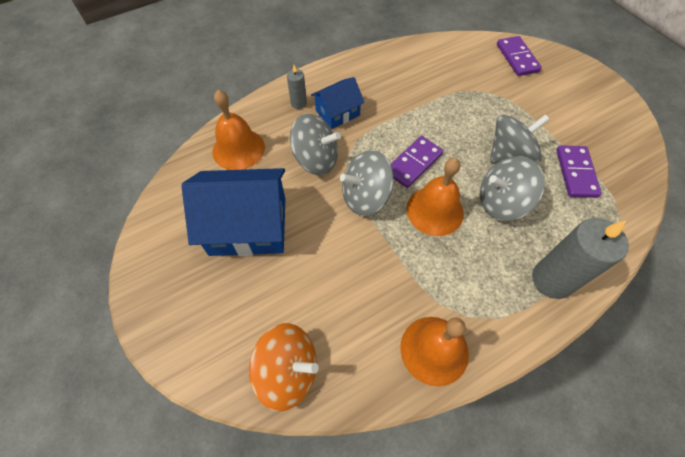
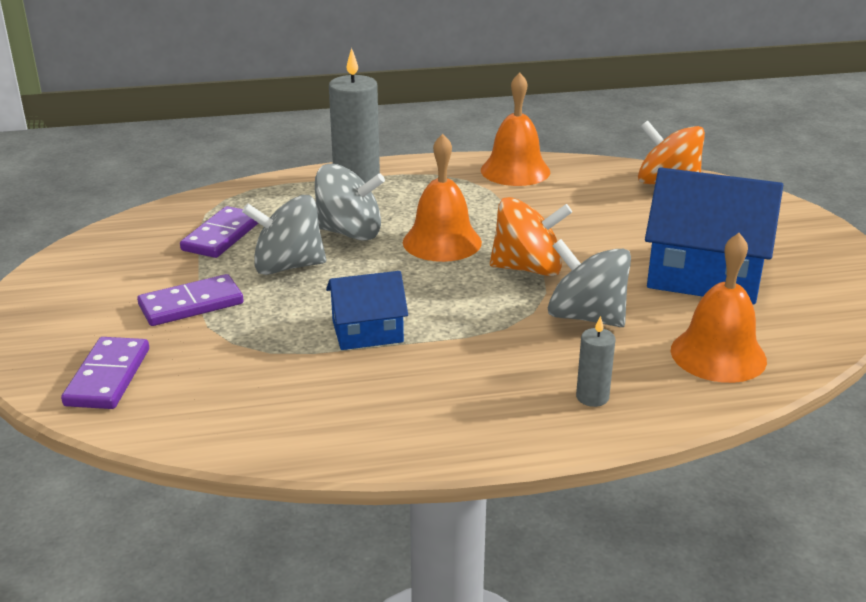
camera: 160 degrees left, 30 degrees down
blue house [311,77,365,129] -> blue house moved to [326,271,408,350]
grey spinning top [340,150,394,216] -> orange spinning top [490,197,572,276]
purple domino [391,136,443,188] -> purple domino moved to [137,274,244,326]

